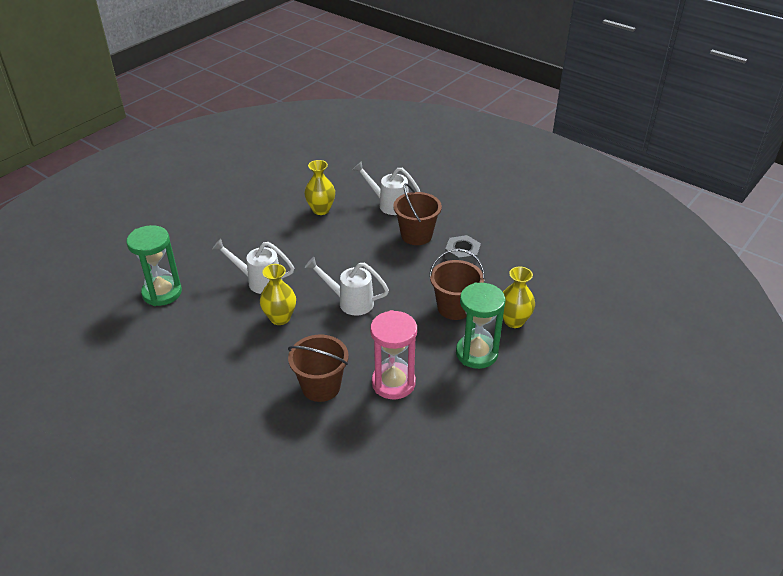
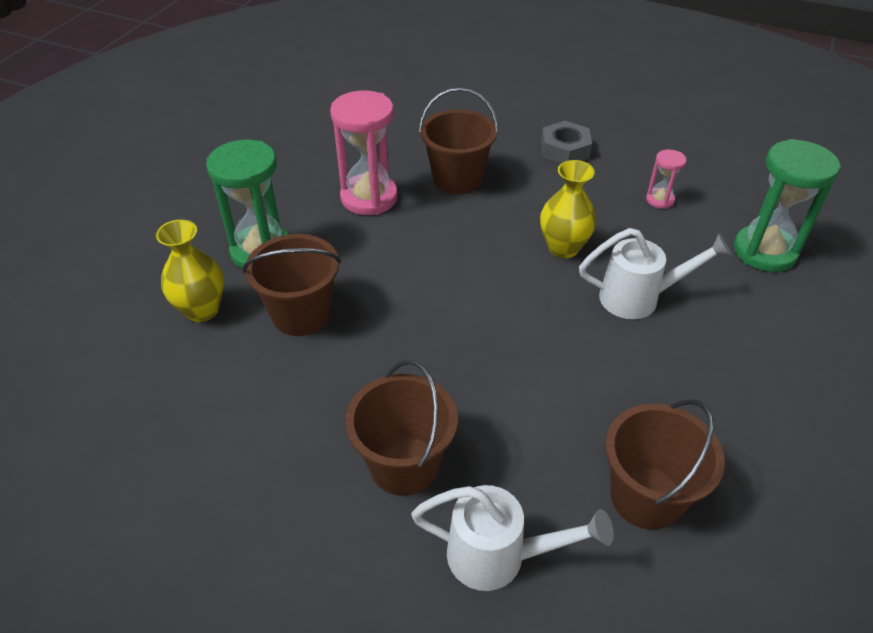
camera: 165 degrees right, 5 degrees up
yellow vase [304,160,335,215] -> brown bucket [605,399,725,530]
white watering can [305,257,389,316] -> none
grey nut [445,235,481,265] -> grey nut moved to [541,121,592,164]
none -> pink hourglass [646,150,686,209]

